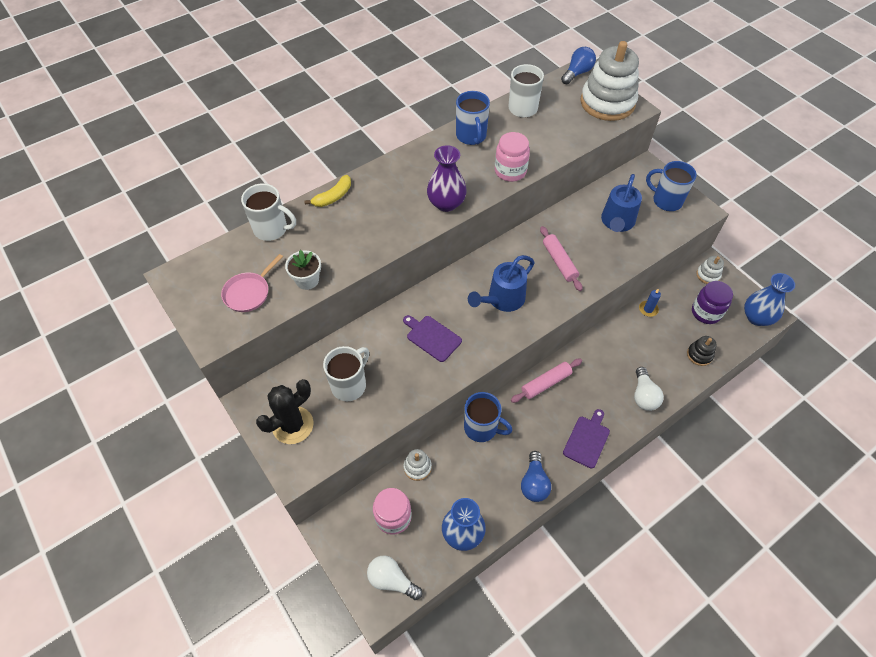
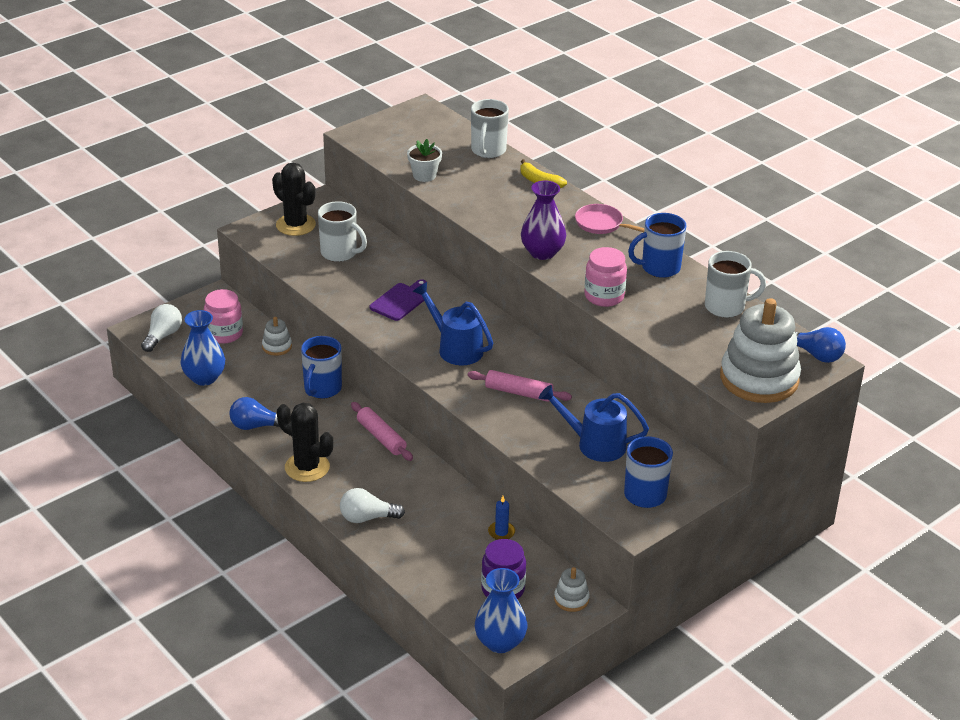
camera: 85 degrees right, 20 degrees down
pink pan [221,254,283,312] -> pink pan moved to [575,204,645,234]
pink rolling pin [540,226,583,291] -> pink rolling pin turned 45 degrees clockwise [468,370,572,402]
purple cutting board [563,409,610,469] -> black cactus [277,403,333,482]
black stacking toy [687,336,716,366] -> none

